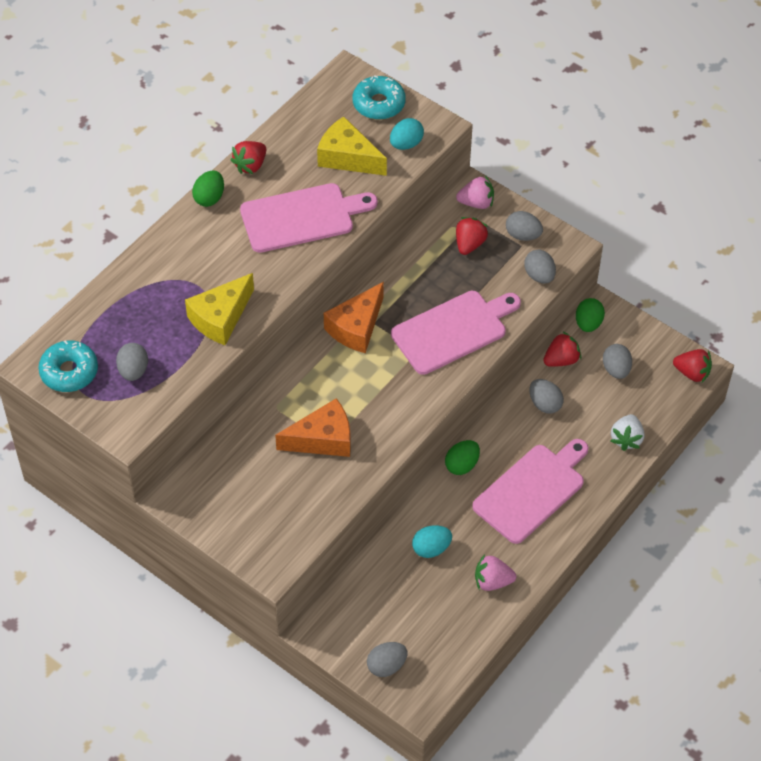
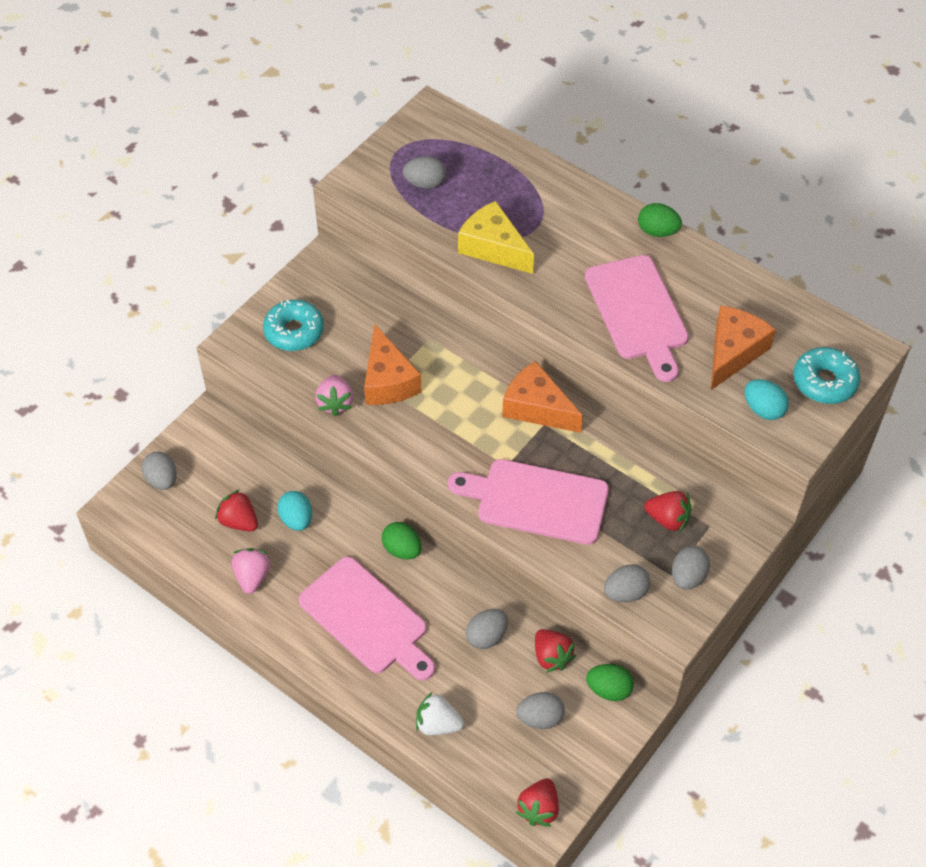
camera: 90 degrees right, 0 degrees up
turquoise donut [38,341,98,392] -> turquoise donut moved to [263,300,324,351]
red strawberry [231,141,266,174] -> red strawberry moved to [215,489,258,532]
yellow cheese [317,117,387,176] -> orange cheese [711,306,776,390]
pink cutting board [391,291,521,375] -> pink cutting board turned 135 degrees clockwise [448,459,609,545]
pink strawberry [456,176,494,209] -> pink strawberry moved to [315,374,354,416]

